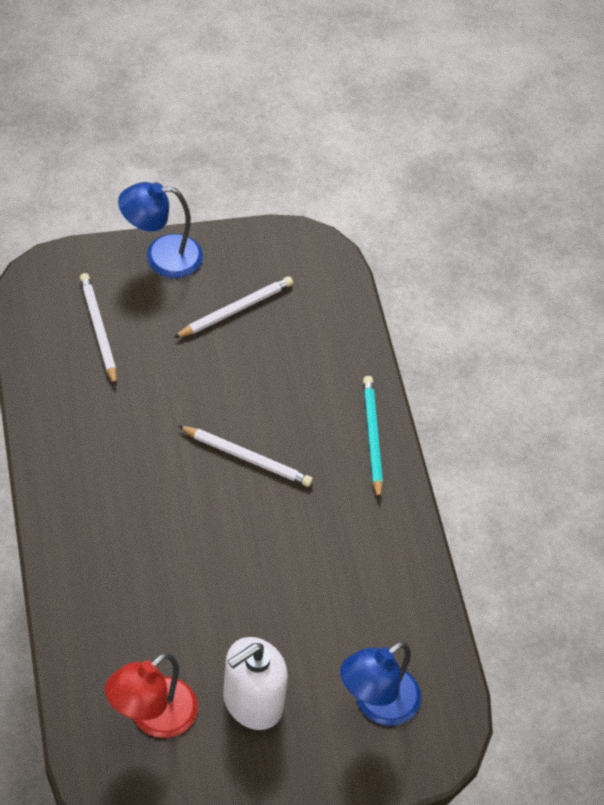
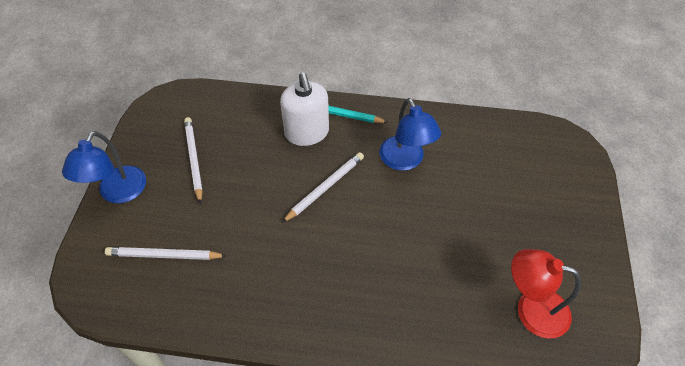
camera: 65 degrees left, 0 degrees up
red lamp [105,653,198,738] -> red lamp turned 135 degrees clockwise [511,249,581,339]
white soap dispenser [223,637,288,730] -> white soap dispenser moved to [280,73,329,146]
blue lamp [340,641,421,725] -> blue lamp moved to [380,98,441,171]

